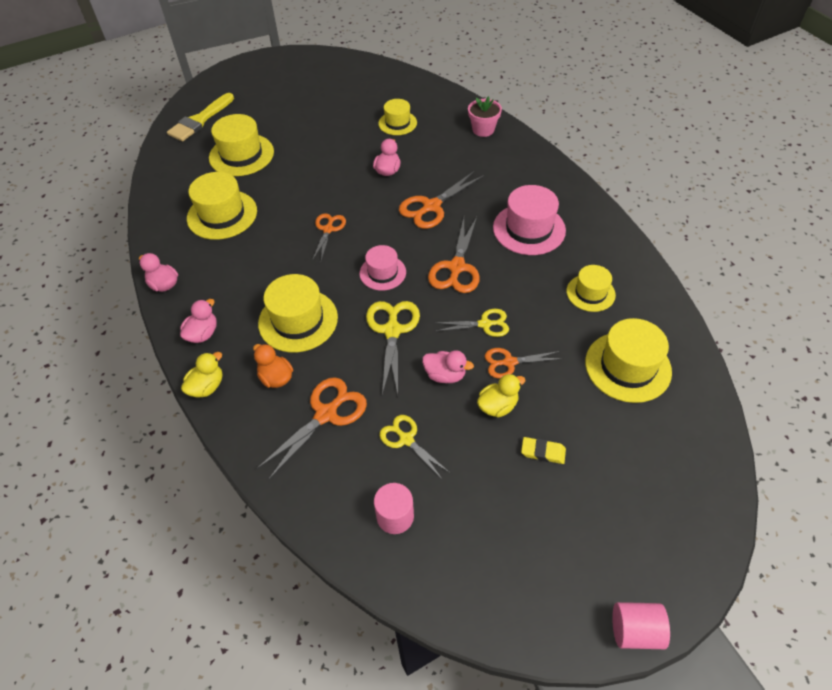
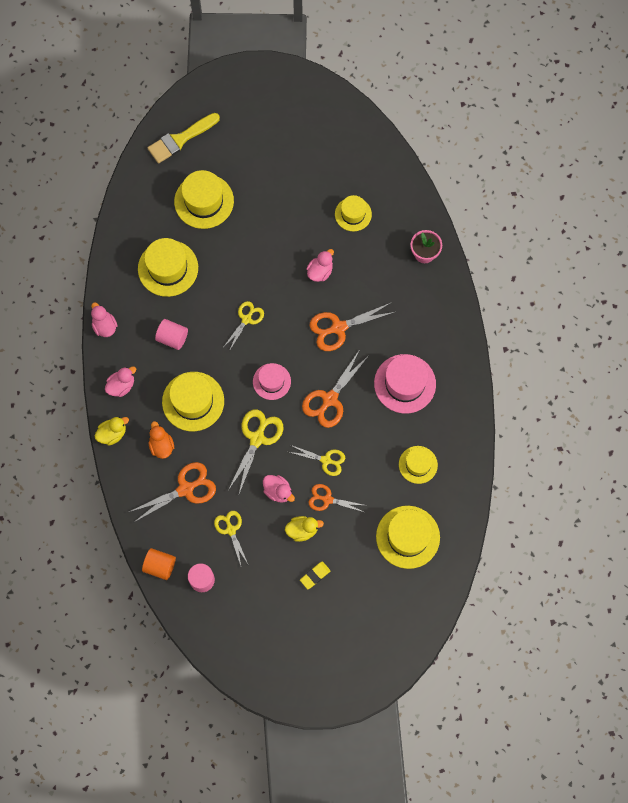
camera: 20 degrees right, 20 degrees up
orange scissors [312,213,346,261] -> yellow scissors [224,301,264,351]
yellow eraser [521,437,566,464] -> yellow eraser turned 75 degrees counterclockwise [300,561,331,589]
pink cylinder [612,602,670,649] -> pink cylinder moved to [155,319,188,350]
none -> orange cylinder [142,548,176,580]

